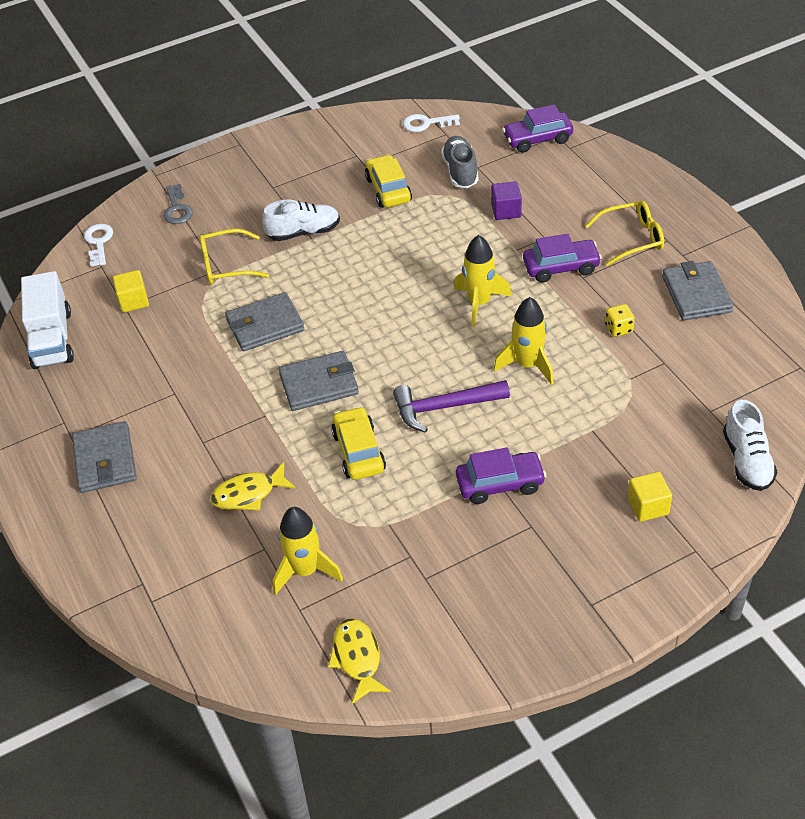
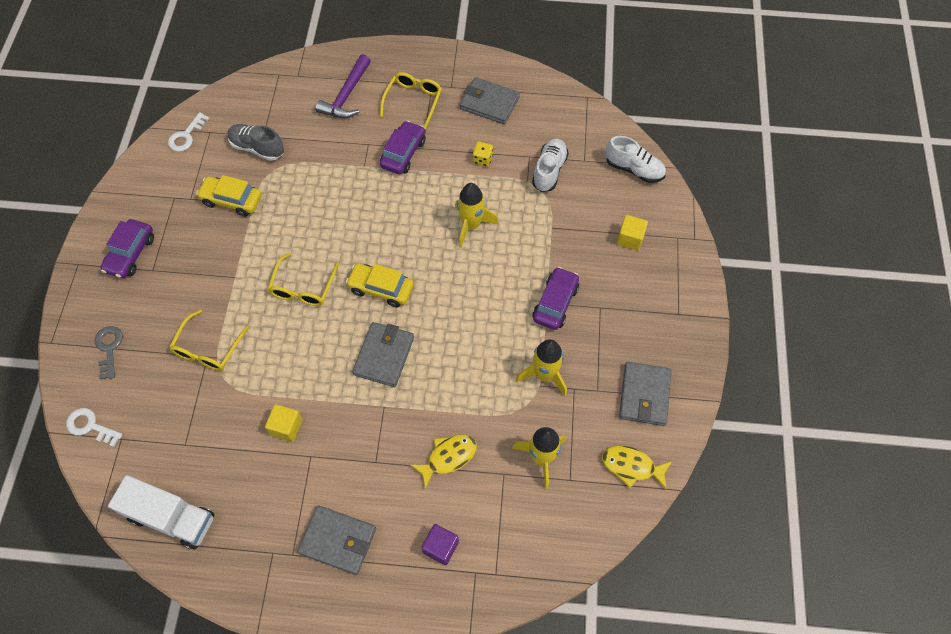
camera: 60 degrees left, 15 degrees up
yellow cube [113,270,149,312] -> yellow cube moved to [265,404,303,442]
grey key [164,184,193,224] -> grey key turned 120 degrees counterclockwise [95,326,123,380]
yellow fish [211,462,296,511] -> yellow fish turned 135 degrees counterclockwise [410,434,477,489]
grey wallet [225,292,304,351] -> grey wallet moved to [619,362,672,426]
white shoe [262,200,340,241] -> white shoe moved to [532,139,569,192]
yellow car [331,406,386,480] -> yellow car moved to [346,263,414,308]
purple hammer [393,380,510,433] -> purple hammer moved to [315,54,371,118]
yellow rocket [454,235,512,327] -> yellow rocket moved to [516,339,567,396]
purple cube [491,181,522,220] -> purple cube moved to [421,524,459,565]
purple car [502,104,573,153] -> purple car moved to [100,219,154,278]
none -> yellow glasses [268,253,339,306]

